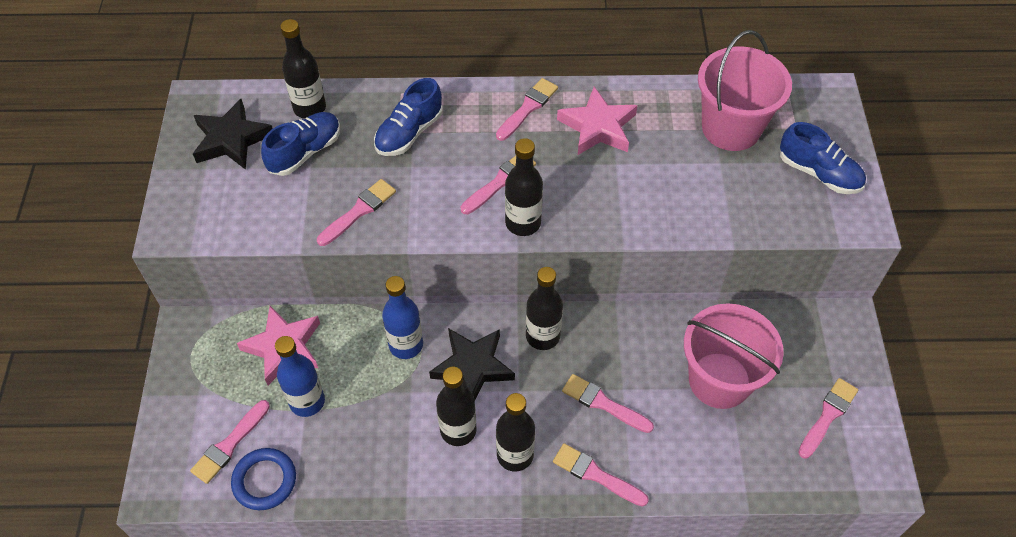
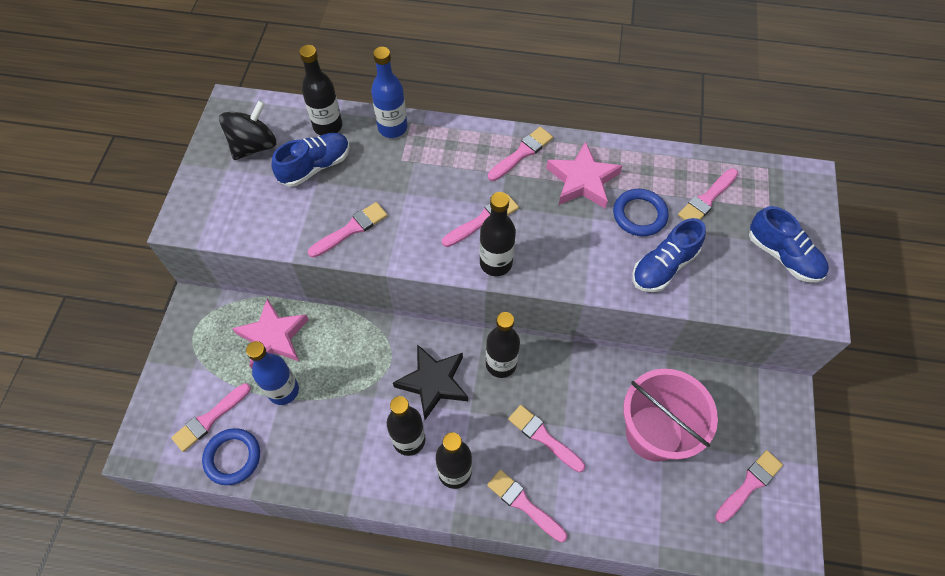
camera: 10 degrees right, 5 degrees up
black star [193,99,273,170] -> black spinning top [219,100,276,160]
blue shoe [374,78,443,156] -> blue shoe moved to [632,218,706,292]
blue bottle [382,276,423,359] -> blue bottle moved to [371,47,407,138]
pink bucket [698,30,792,151] -> pink brush [678,168,738,220]
none -> blue ring [613,189,668,236]

